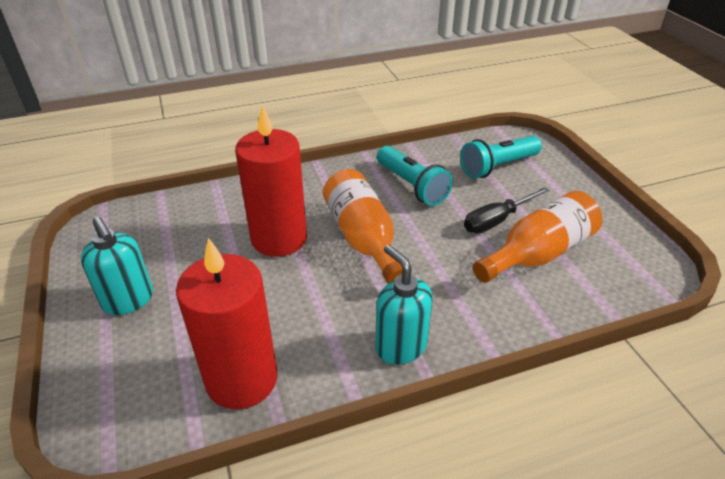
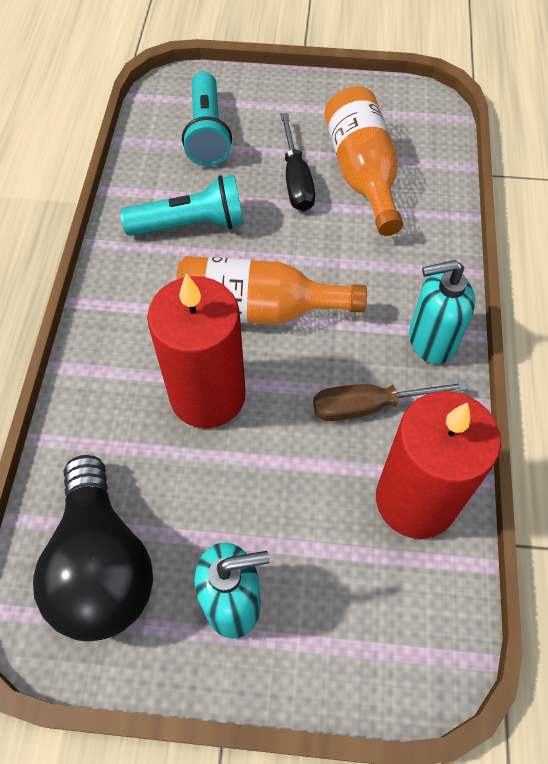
camera: 65 degrees left, 20 degrees up
none -> black light bulb [33,455,153,641]
none -> brown screwdriver [313,381,468,421]

